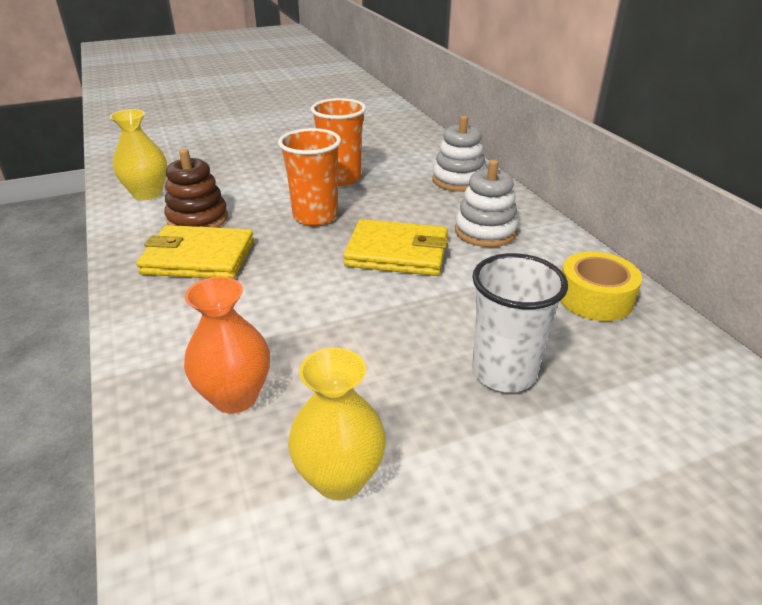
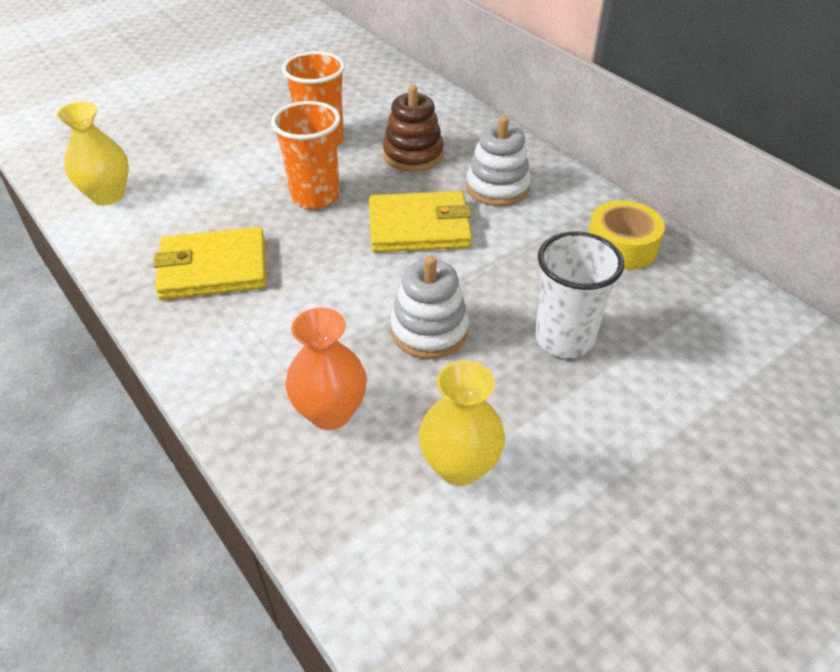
camera: 15 degrees left, 10 degrees up
brown stacking toy [164,149,228,228] -> brown stacking toy moved to [383,85,444,172]
white stacking toy [432,115,486,192] -> white stacking toy moved to [390,256,469,359]

